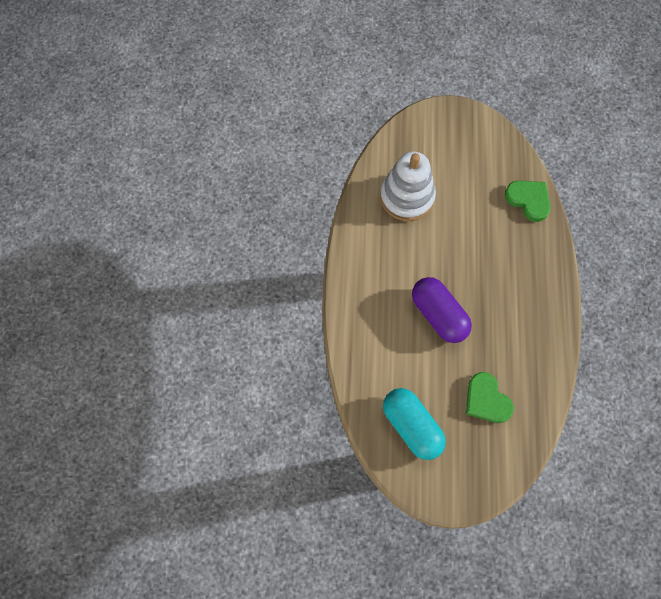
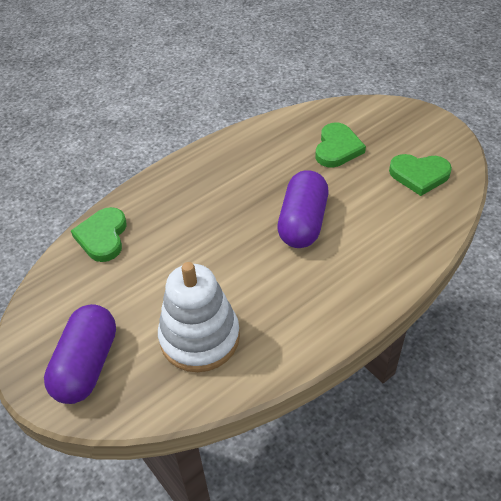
camera: 130 degrees left, 20 degrees down
turquoise capsule [383,388,446,460] -> green heart [389,154,452,196]
none -> purple capsule [44,304,116,404]

